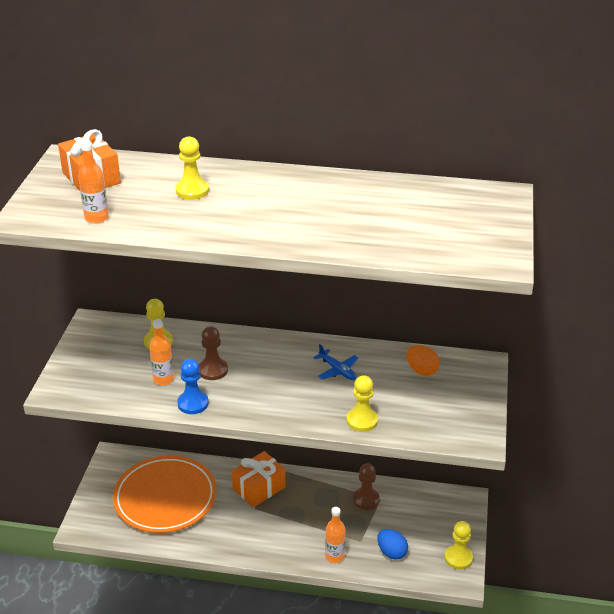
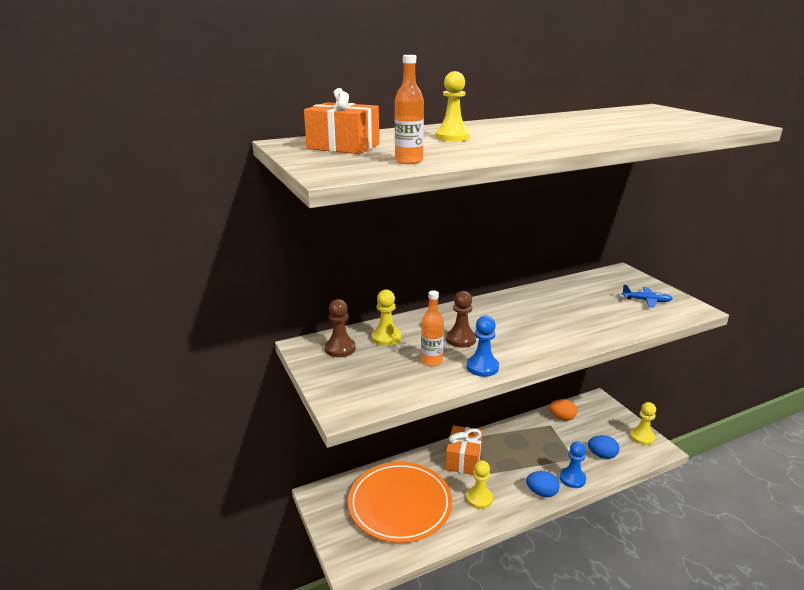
camera: 35 degrees left, 10 degrees down
blue plane [313,344,359,380] -> blue plane moved to [622,285,673,308]
orange bottle [325,507,345,563] -> blue pawn [560,441,586,488]
yellow pawn [346,375,378,432] -> yellow pawn moved to [466,460,493,509]
brown pawn [353,463,380,510] -> brown pawn moved to [325,299,356,357]
orange egg [407,345,440,376] -> orange egg moved to [549,399,577,421]
none -> blue egg [526,471,560,497]

